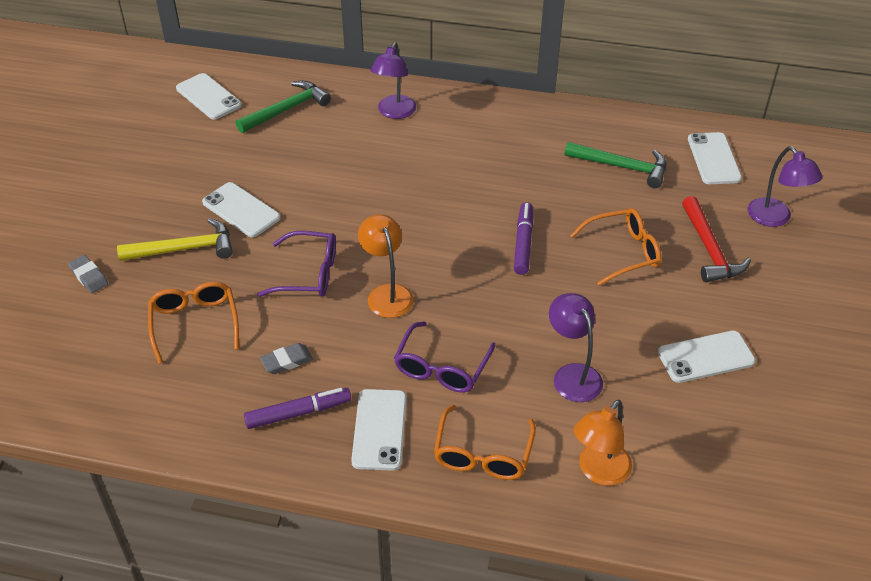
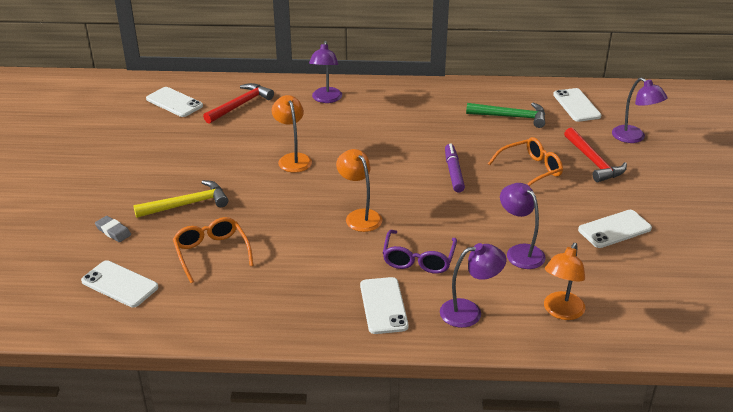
camera: 10 degrees left, 10 degrees down
white phone [202,182,280,237] -> white phone moved to [81,260,158,307]
green hammer [236,81,331,133] -> red hammer [203,83,274,123]
purple marker [244,388,351,429] -> none
purple glasses [257,231,336,297] -> none
grey eraser [260,343,313,374] -> none
orange glasses [434,405,536,480] -> purple lamp [440,243,506,328]
none -> orange lamp [272,95,312,173]

